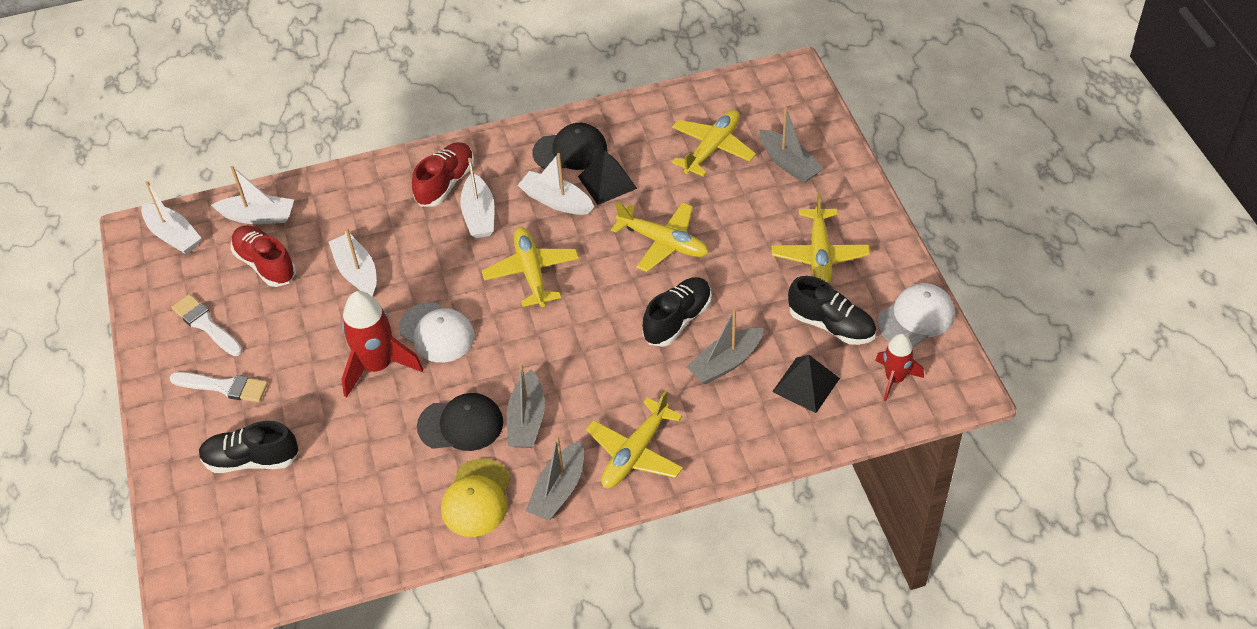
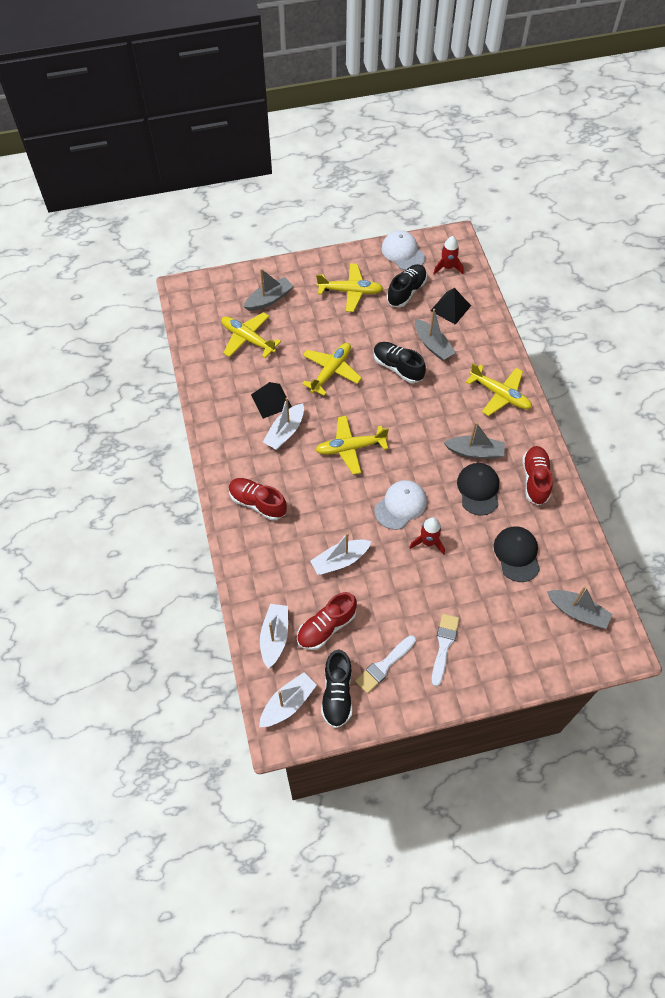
camera: 90 degrees left, 10 degrees up
black shoe [199,421,299,473] -> black shoe moved to [321,650,352,728]
red rocket [342,291,423,398] -> red rocket [409,517,445,555], size x0.61
yellow cap [441,458,511,537] -> red shoe [522,446,553,505]
white boat [460,158,495,238] -> none
grey boat [526,435,584,521] -> grey boat moved to [547,586,612,629]
black cap [533,123,607,170] -> black cap moved to [494,526,540,582]

